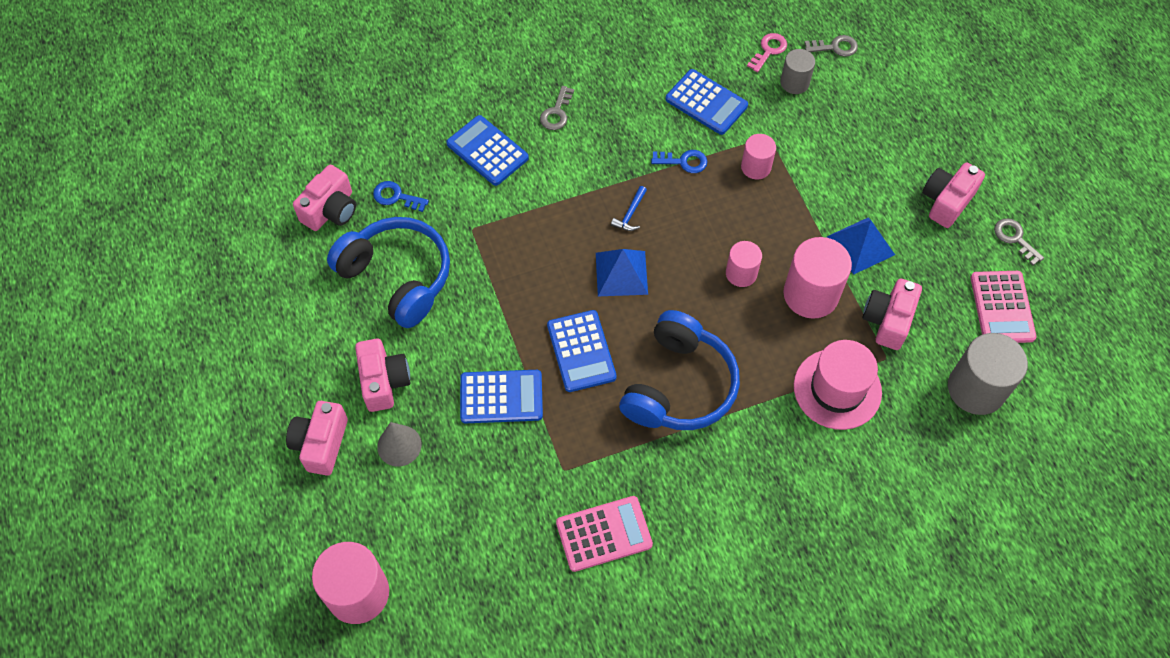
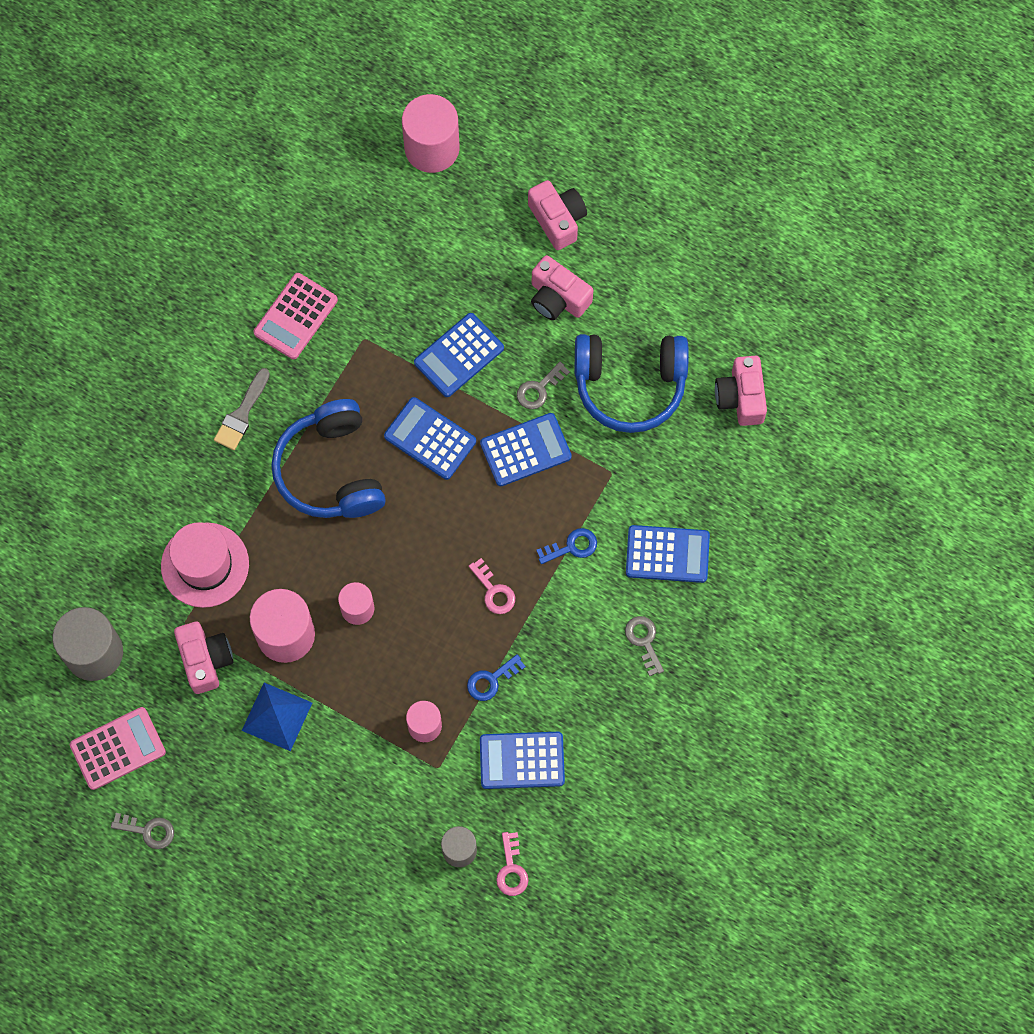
camera: 140 degrees right, 10 degrees up
blue key [373,181,429,212] -> blue key moved to [536,528,597,564]
grey cone [377,422,422,467] -> none
blue pyramid [596,249,648,296] -> none
blue hammer [611,186,647,231] -> pink key [469,558,515,614]
grey key [804,35,858,57] -> grey key moved to [517,362,570,409]
pink camera [922,162,985,228] -> none
pink calculator [970,271,1037,343] -> pink calculator turned 105 degrees clockwise [70,707,166,790]
none -> grey brush [214,368,270,450]
none -> blue calculator [480,413,572,486]

